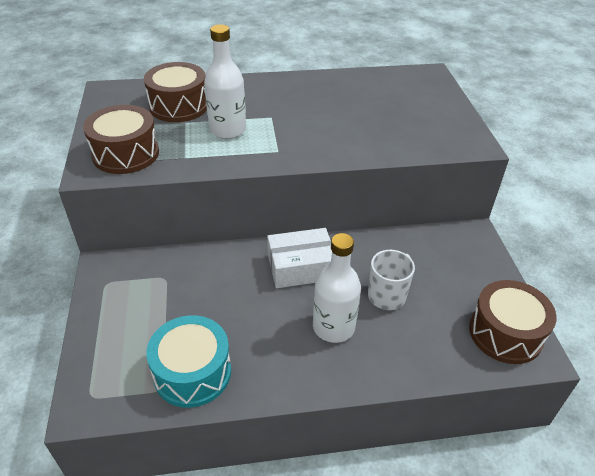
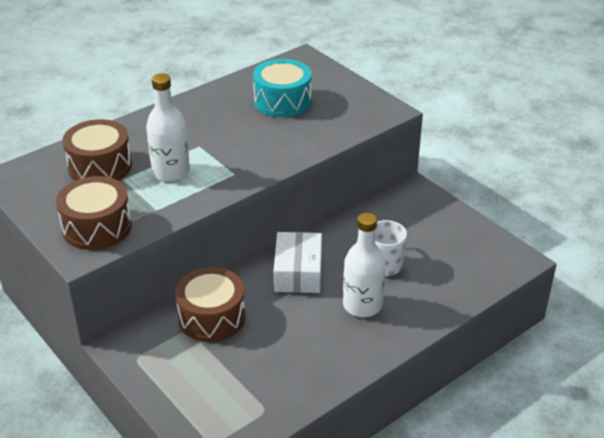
camera: 30 degrees left, 5 degrees down
turquoise drum [146,315,231,408] -> turquoise drum moved to [253,59,312,117]
white box [267,228,332,288] -> white box turned 45 degrees counterclockwise [274,232,322,293]
brown drum [469,280,557,364] -> brown drum moved to [175,267,246,342]

